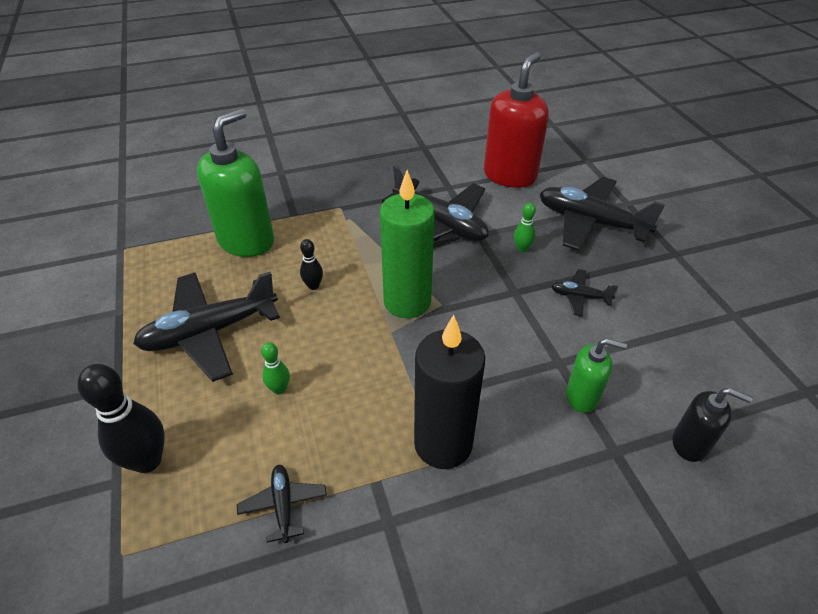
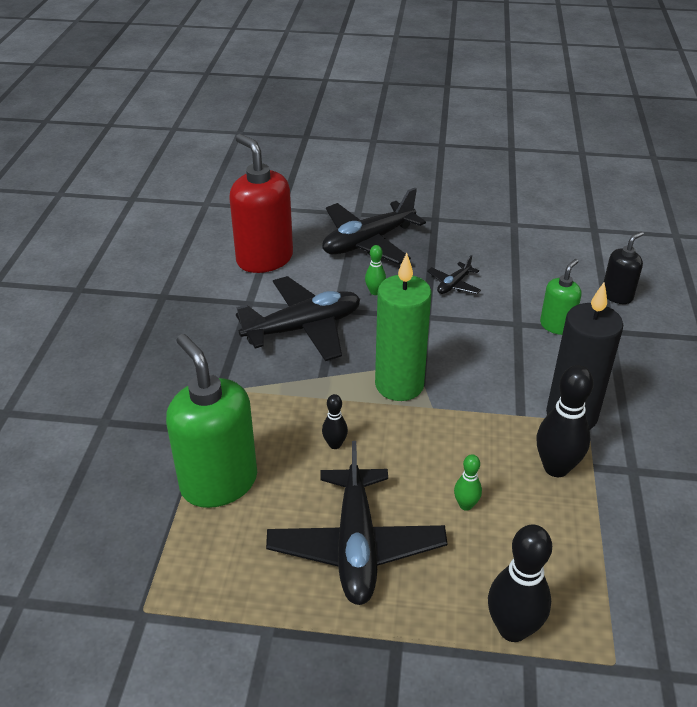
camera: 65 degrees left, 5 degrees down
black plane [237,465,327,543] -> none
none -> black bowling pin [537,365,594,477]

